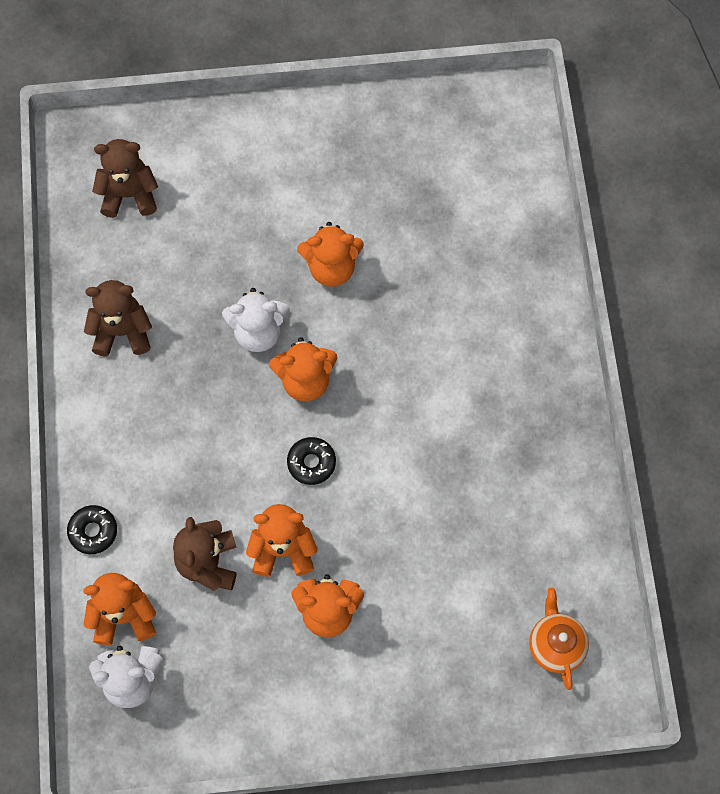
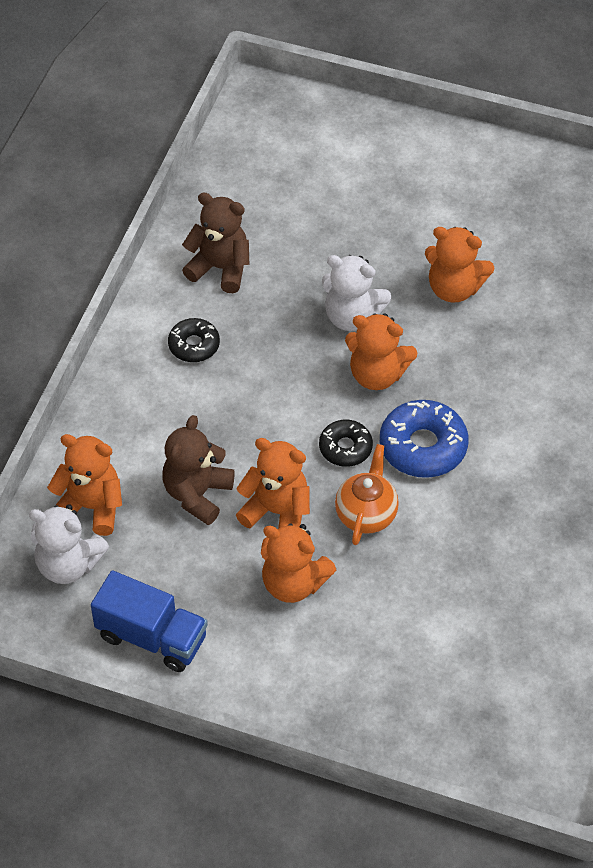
camera: 25 degrees right, 15 degrees down
black donut [67,505,117,554] -> black donut moved to [168,318,220,362]
brown teddy bear [92,139,158,218] -> none
orange teapot [529,587,589,690] -> orange teapot moved to [335,444,399,545]
none -> blue truck [91,570,208,672]
none -> blue donut [380,400,469,478]

